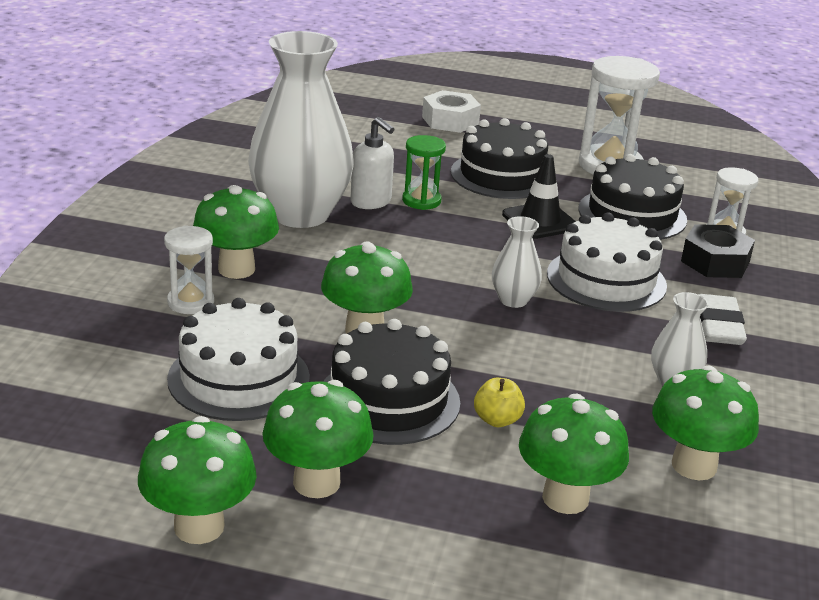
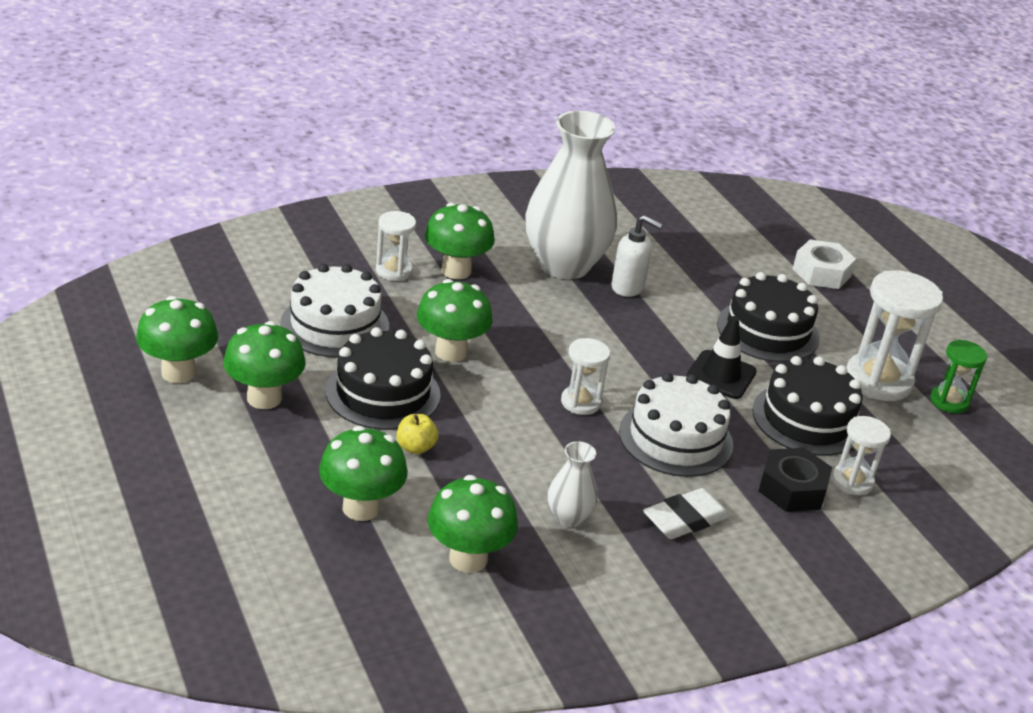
camera: 50 degrees right, 5 degrees up
white soap dispenser [350,117,394,209] -> white soap dispenser turned 75 degrees counterclockwise [611,215,663,297]
green hourglass [402,135,446,210] -> green hourglass moved to [930,340,987,413]
white vase [492,216,542,308] -> white hourglass [561,338,610,415]

